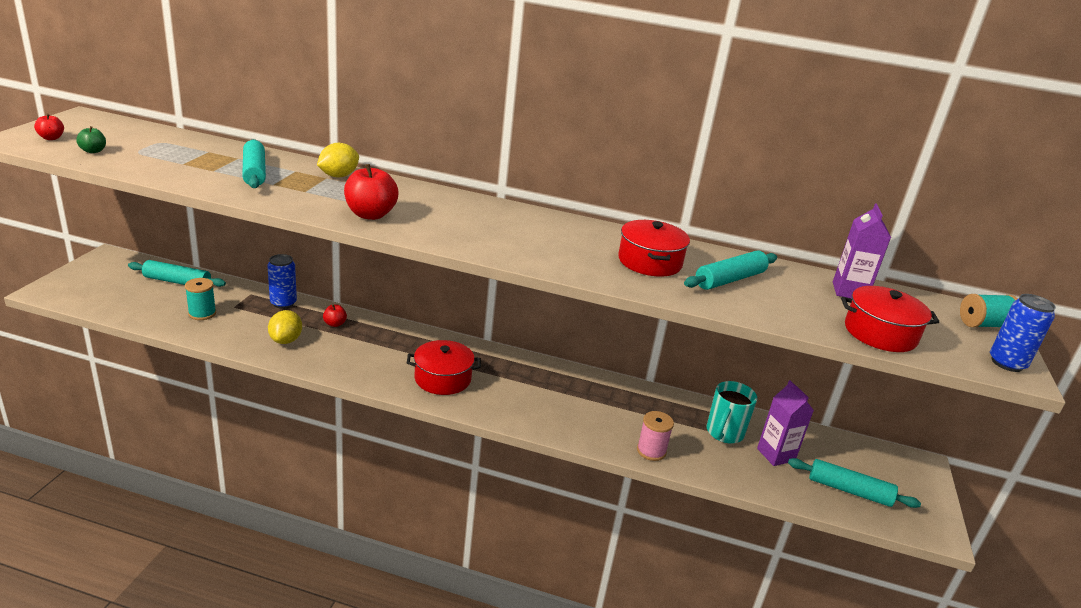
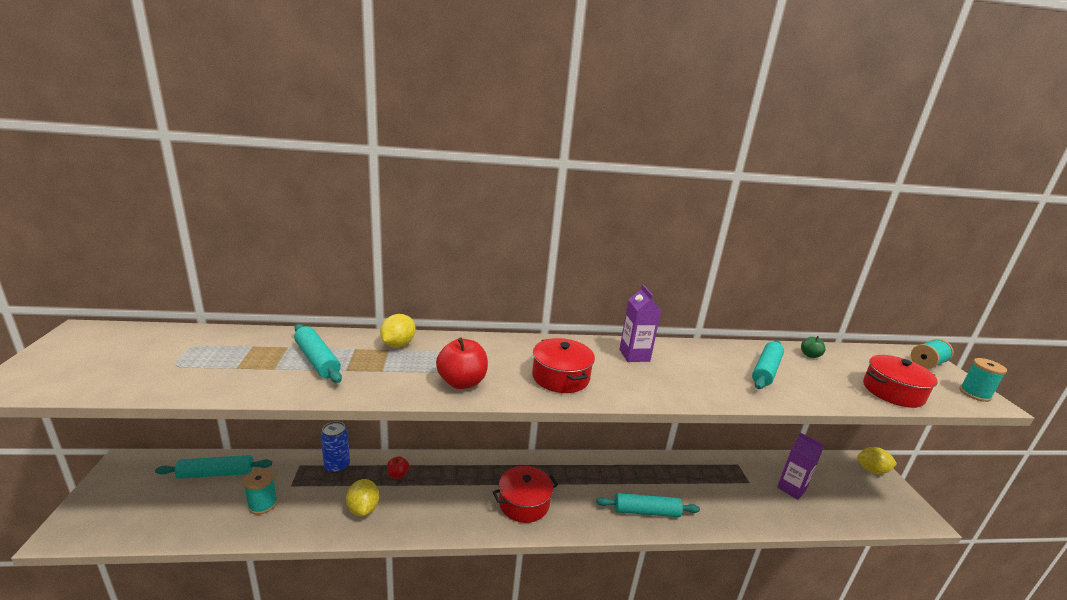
camera: 20 degrees left, 5 degrees down
red apple [34,114,64,140] -> none
green apple [76,126,106,153] -> green apple moved to [801,336,826,358]
red pot [618,220,690,277] -> red pot moved to [532,338,595,393]
pink spool [637,411,674,461] -> none
turquoise mug [707,381,757,443] -> none
turquoise rolling pin [788,458,921,508] -> turquoise rolling pin moved to [596,493,700,517]
purple carton [833,204,891,299] -> purple carton moved to [619,285,661,362]
blue can [990,294,1056,372] -> turquoise spool [959,358,1007,402]
none -> yellow lemon [857,447,897,474]

